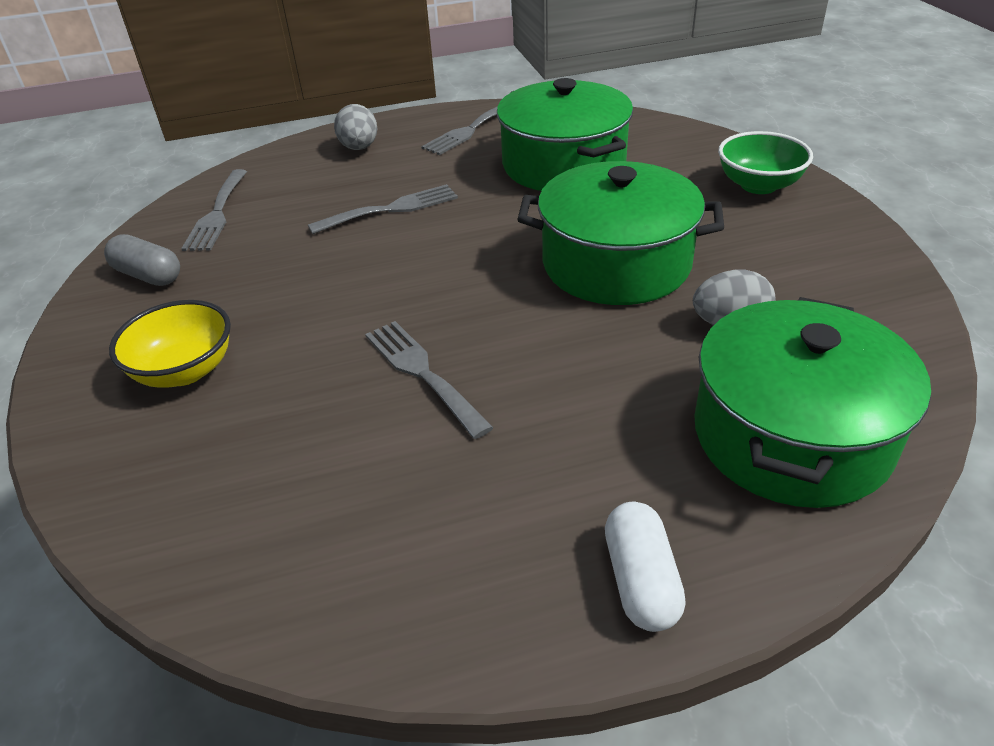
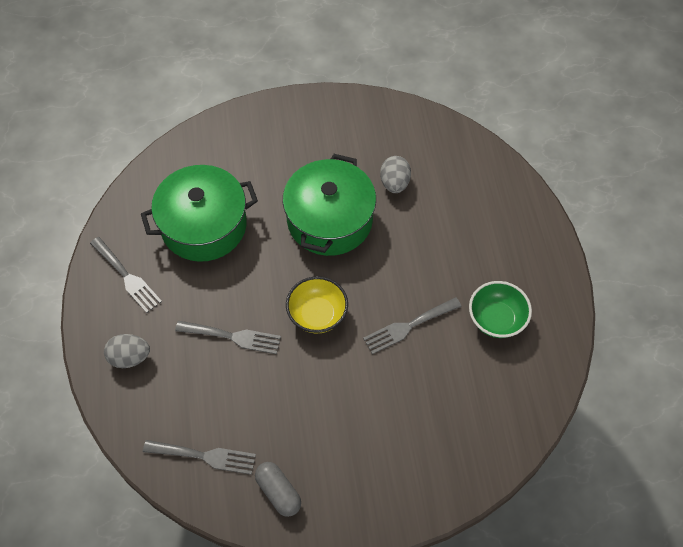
camera: 85 degrees left, 20 degrees up
grey capsule [104,234,180,286] -> grey capsule turned 75 degrees counterclockwise [255,462,301,517]
yellow bowl [109,300,231,388] -> yellow bowl moved to [286,276,348,334]
grey fork [308,184,458,234] -> grey fork turned 120 degrees clockwise [175,321,281,354]
white capsule [605,502,686,632] -> none
green pot [694,297,931,508] -> none
green bowl [718,131,813,194] -> green bowl moved to [469,281,532,338]

